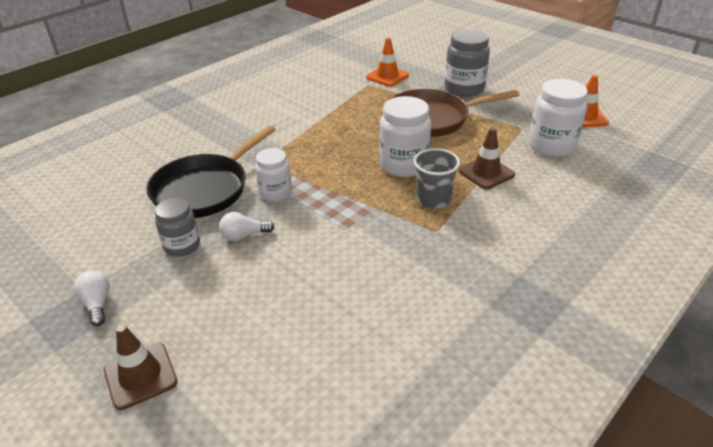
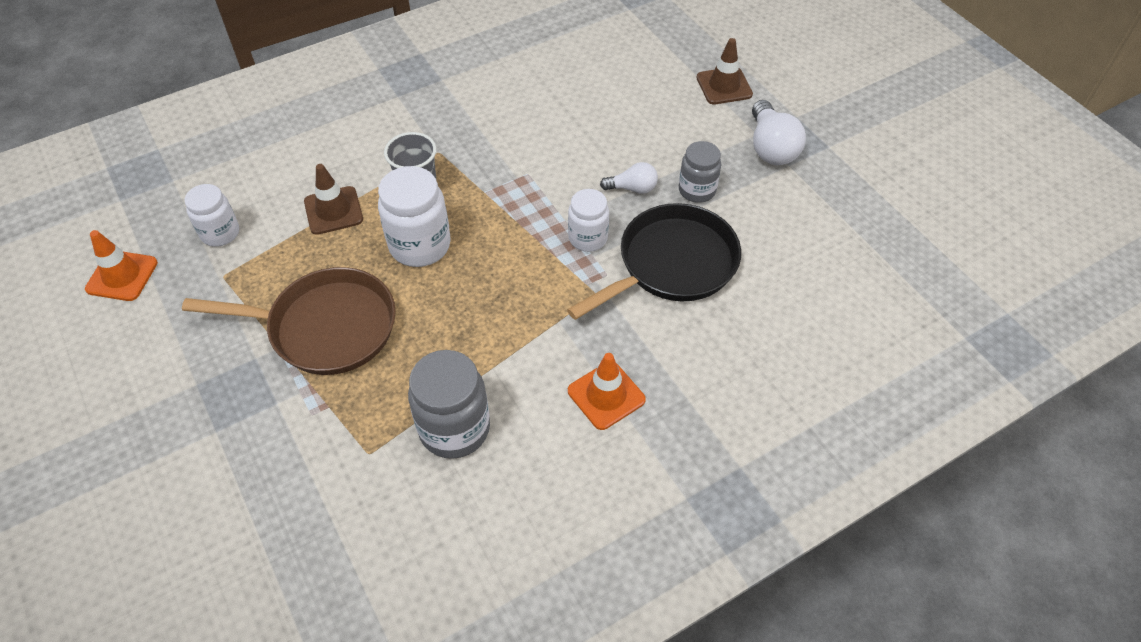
camera: 165 degrees left, 15 degrees up
white light bulb [74,271,110,326] -> white light bulb [752,100,806,165], size x1.68
orange traffic cone [366,38,409,87] -> orange traffic cone moved to [568,353,646,430]
grey jar [445,29,490,97] -> grey jar moved to [408,350,490,459]
white jar [529,79,588,157] -> white jar [185,184,239,247], size x0.64

